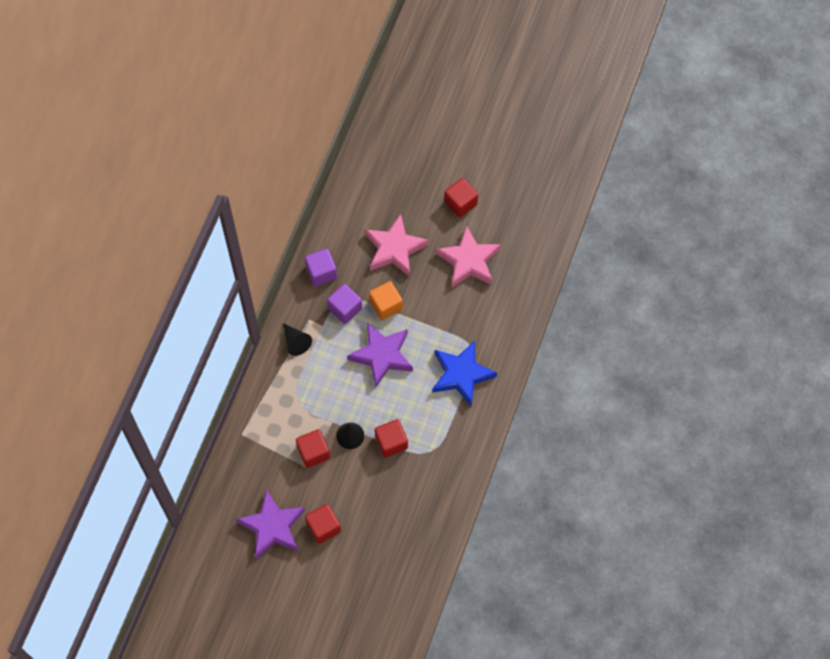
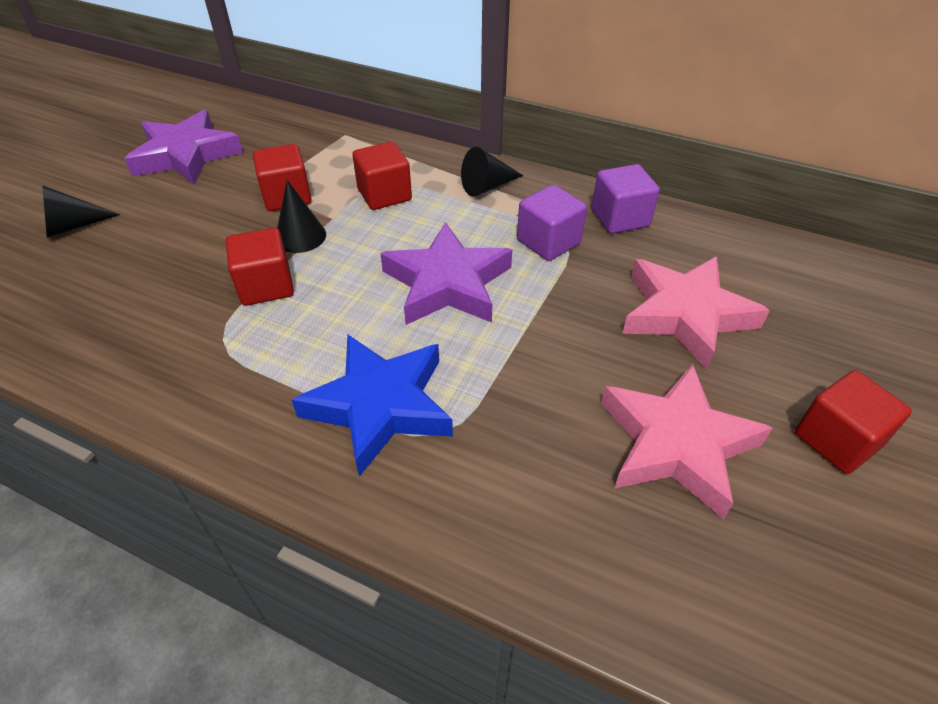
camera: 95 degrees right, 20 degrees down
red cube [305,504,341,544] -> red cube moved to [352,142,412,210]
orange cube [369,281,403,320] -> none
none -> black cone [42,185,120,238]

